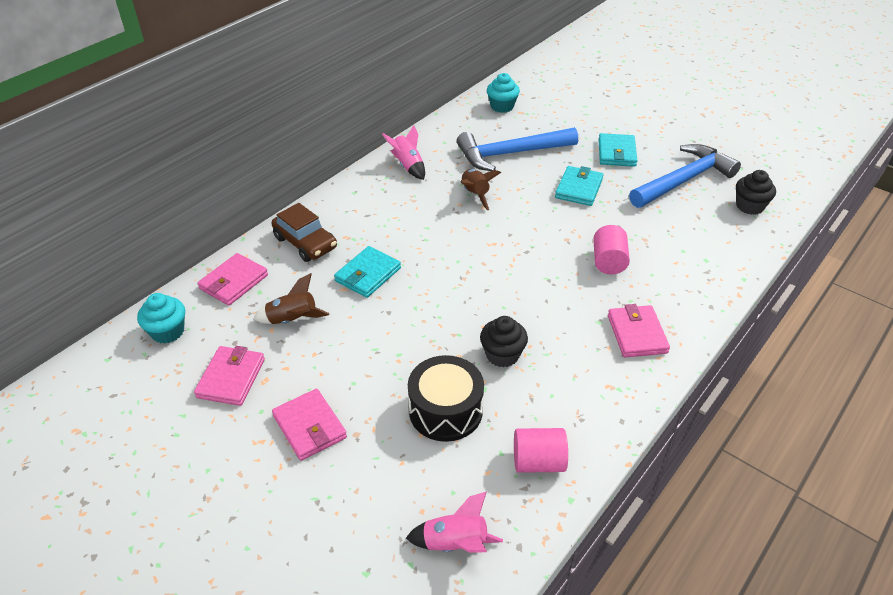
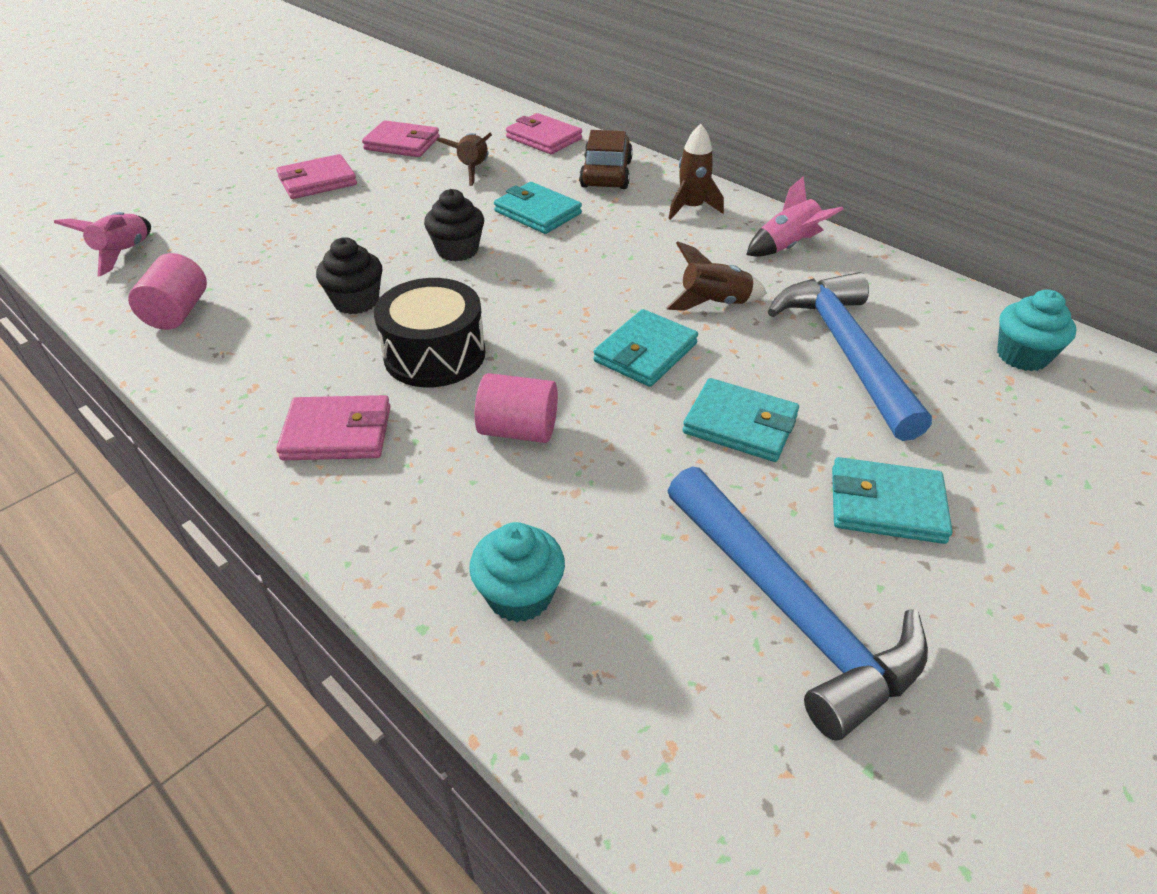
camera: 95 degrees right, 0 degrees up
turquoise cupcake [137,293,185,344] -> turquoise cupcake moved to [469,522,565,622]
brown car [271,203,337,262] -> brown car turned 135 degrees clockwise [579,130,633,189]
black drum [408,355,484,442] -> black drum moved to [374,278,485,387]
black cupcake [736,170,776,215] -> black cupcake moved to [424,189,484,261]
none -> turquoise wallet [593,309,698,387]
none -> brown rocket [668,124,724,220]

